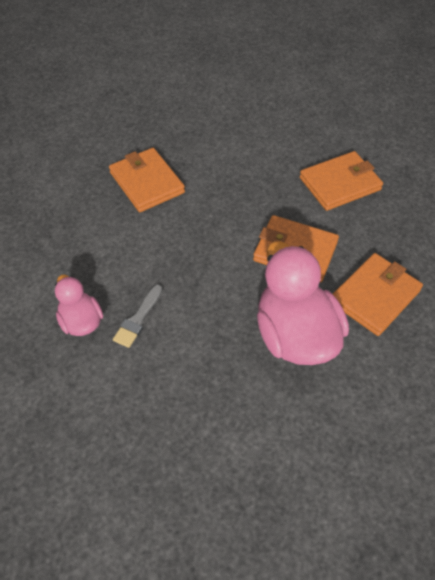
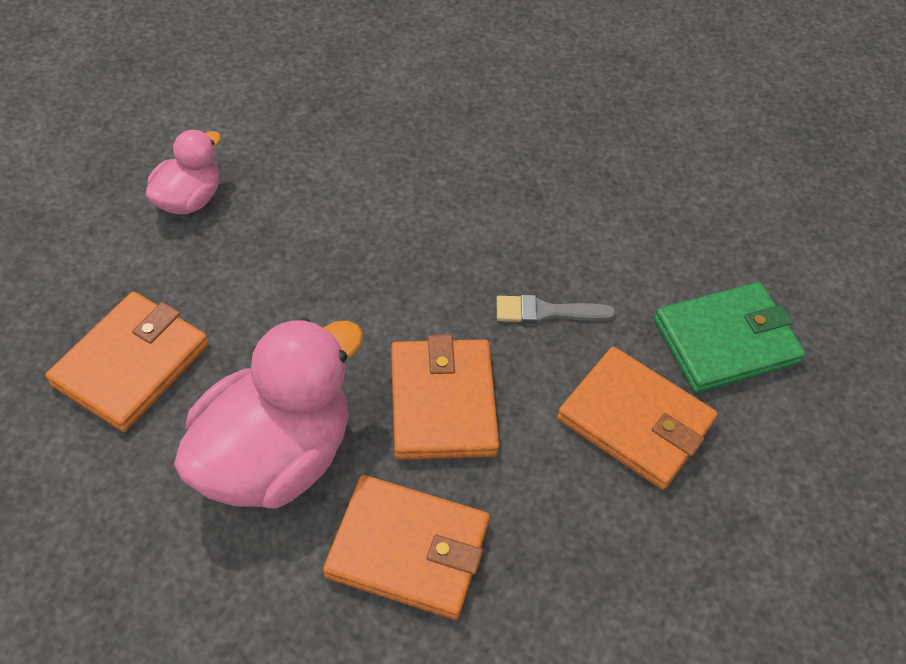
camera: 60 degrees right, 0 degrees up
orange wallet [109,148,185,212] -> orange wallet moved to [46,291,209,432]
grey brush [113,284,162,348] -> grey brush moved to [496,295,616,324]
none -> green wallet [654,282,805,393]

